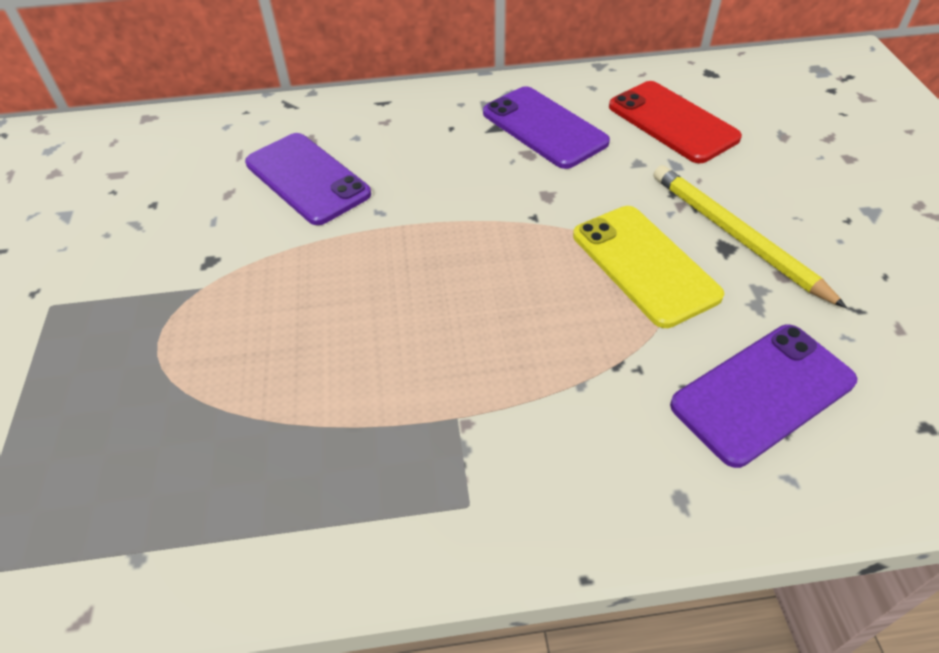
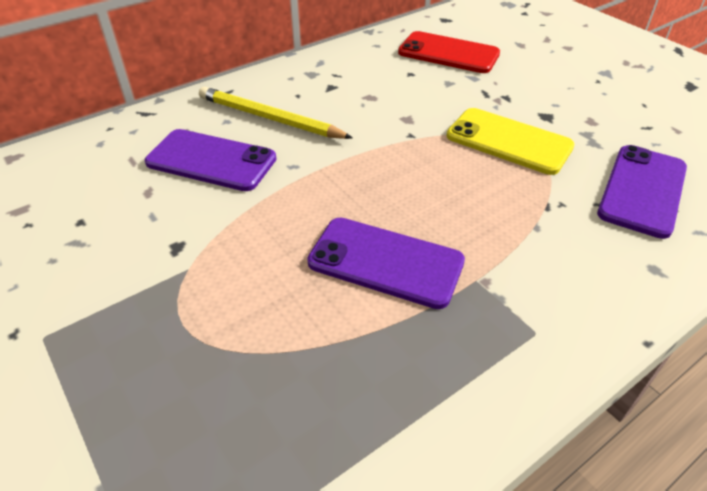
camera: 30 degrees left, 5 degrees down
purple phone [483,86,610,169] -> purple phone moved to [307,218,465,309]
yellow pencil [654,165,847,308] -> yellow pencil moved to [199,87,353,139]

